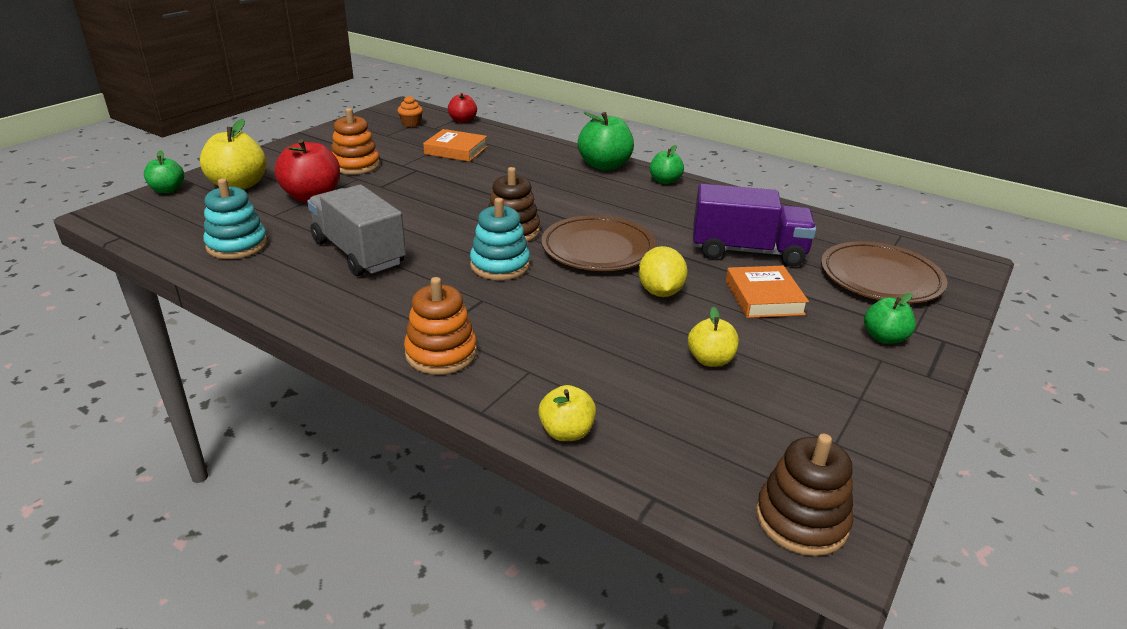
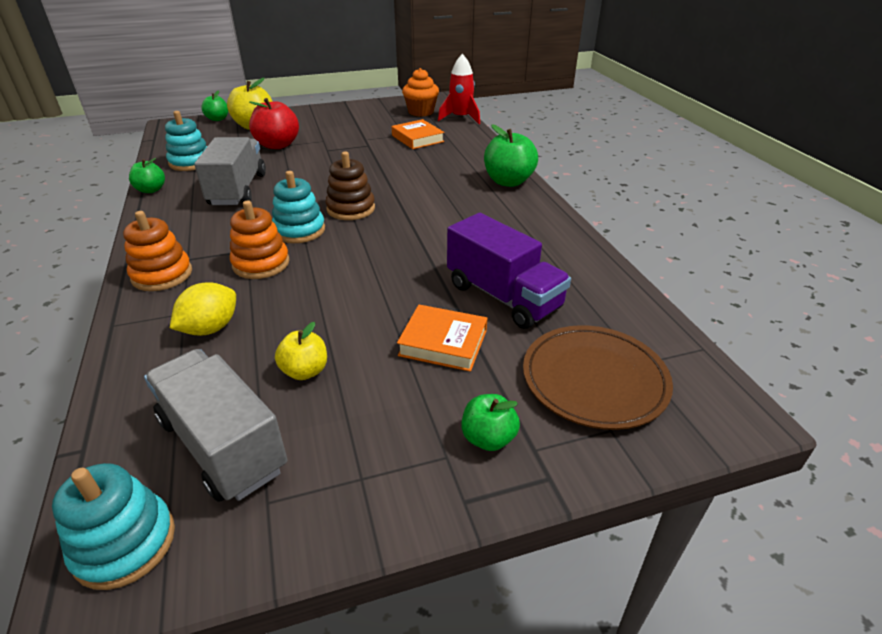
camera: 40 degrees right, 5 degrees up
orange stacking toy [331,108,380,174] -> orange stacking toy moved to [230,201,290,279]
orange cupcake [397,96,423,127] -> orange cupcake [402,68,439,117], size x1.76
red apple [448,93,477,123] -> red rocket [438,54,480,124]
yellow apple [538,385,596,441] -> none
brown plate [541,215,656,271] -> none
yellow lemon [638,246,688,297] -> yellow lemon moved to [170,282,236,336]
green apple [650,145,684,184] -> green apple moved to [129,158,165,193]
orange book [726,266,809,318] -> orange book turned 75 degrees clockwise [397,305,487,372]
brown stacking toy [756,434,853,556] -> turquoise stacking toy [52,463,175,590]
none -> grey truck [144,349,288,502]

